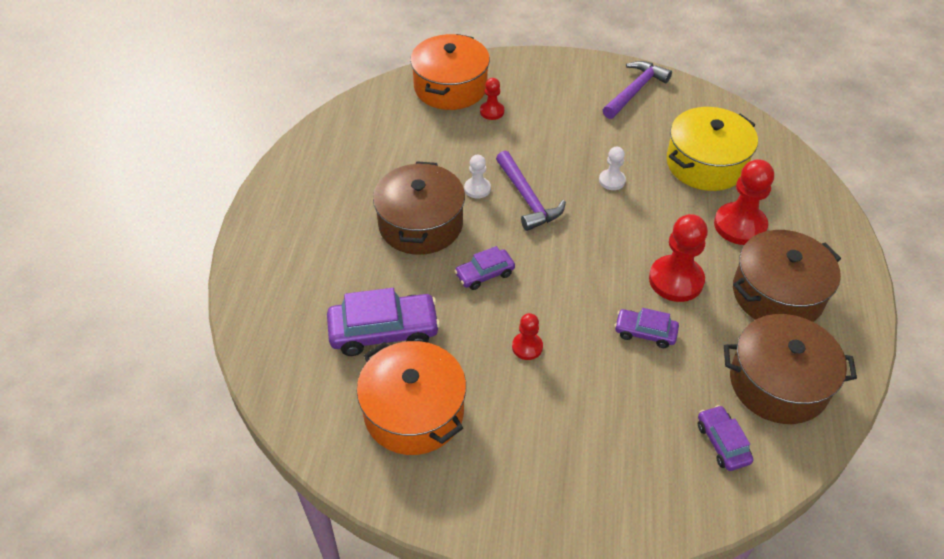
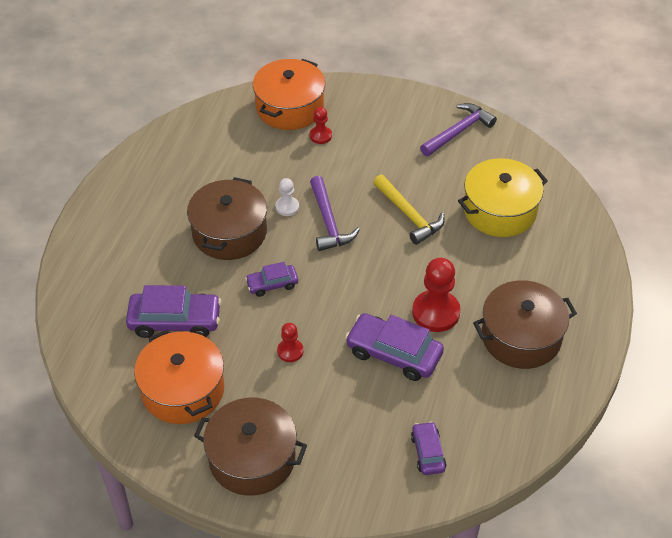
camera: 10 degrees right, 0 degrees up
white pawn [599,147,626,190] -> yellow hammer [373,174,445,245]
purple car [615,308,679,348] -> purple car [345,313,444,381], size x1.77
red pawn [714,159,774,245] -> none
brown pot [724,314,857,424] -> brown pot moved to [194,398,307,496]

